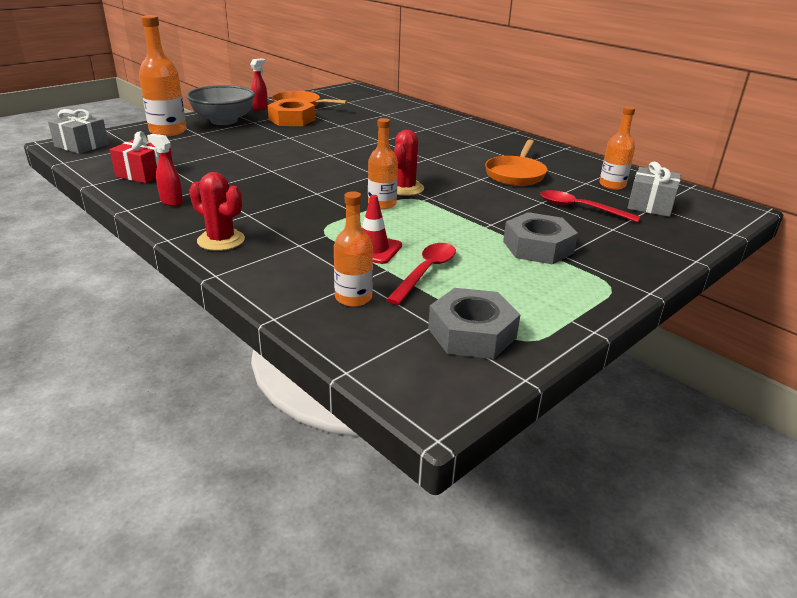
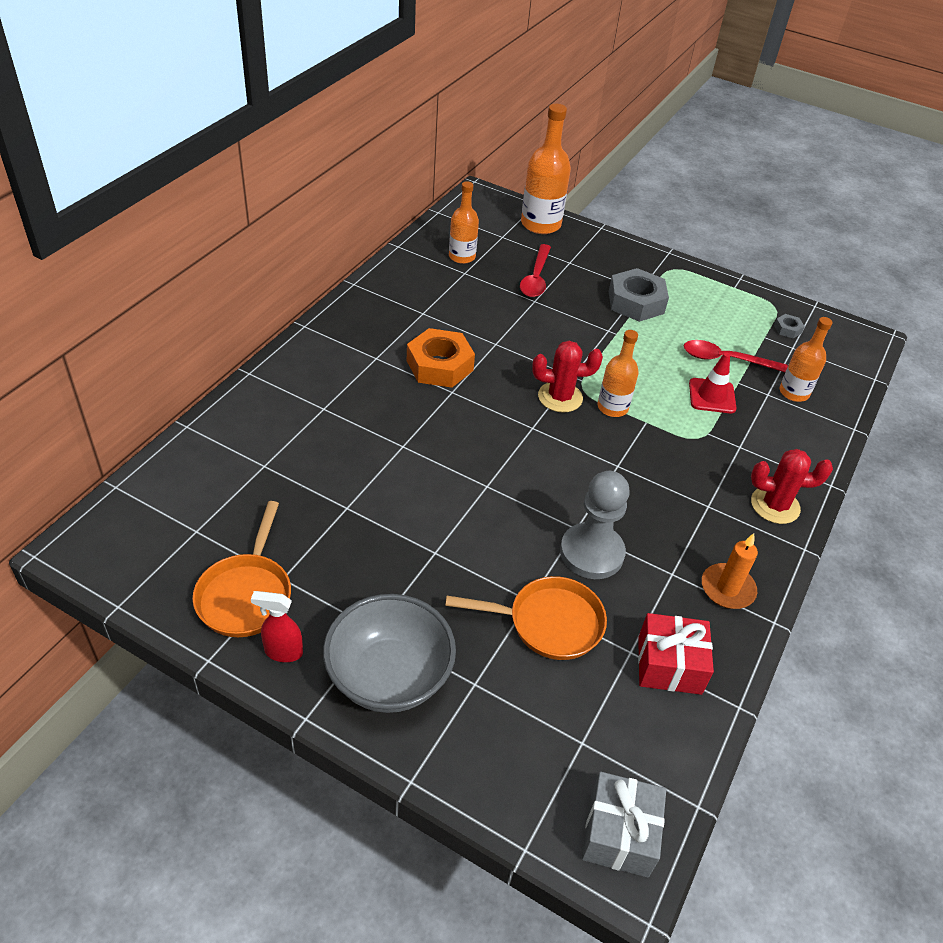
camera: 110 degrees left, 15 degrees up
orange bottle [139,15,186,136] -> orange bottle moved to [521,104,571,234]
red spray bottle [147,134,183,206] -> orange candle [702,533,758,609]
red cactus [189,172,245,251] -> red cactus turned 75 degrees clockwise [751,449,833,524]
orange nut [268,100,315,126] -> orange nut moved to [407,328,475,388]
grey nut [428,288,521,359] -> grey nut [774,314,805,338], size x0.45
orange pan [485,139,547,186] -> orange pan moved to [445,576,607,660]
grey gift [628,162,681,217] -> none
none -> grey pawn [560,471,630,579]

